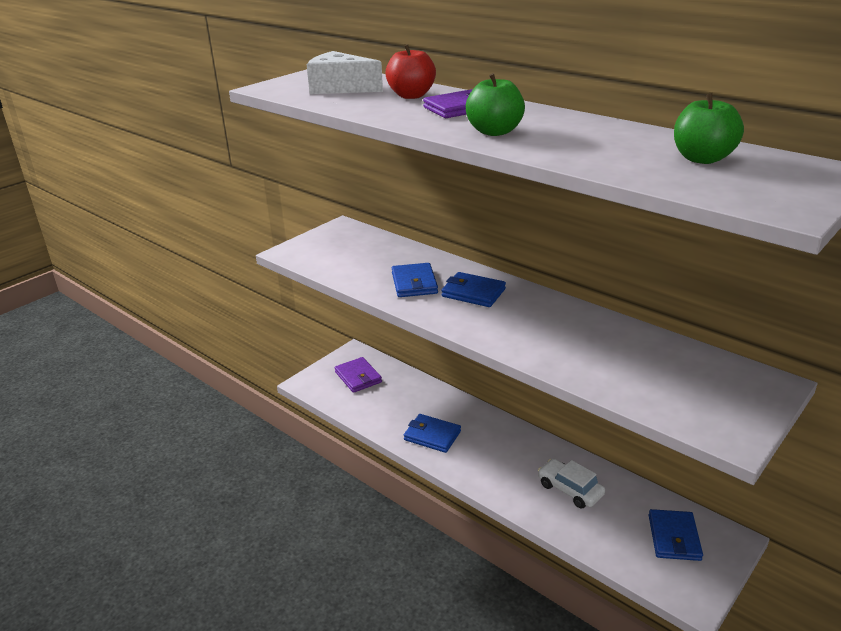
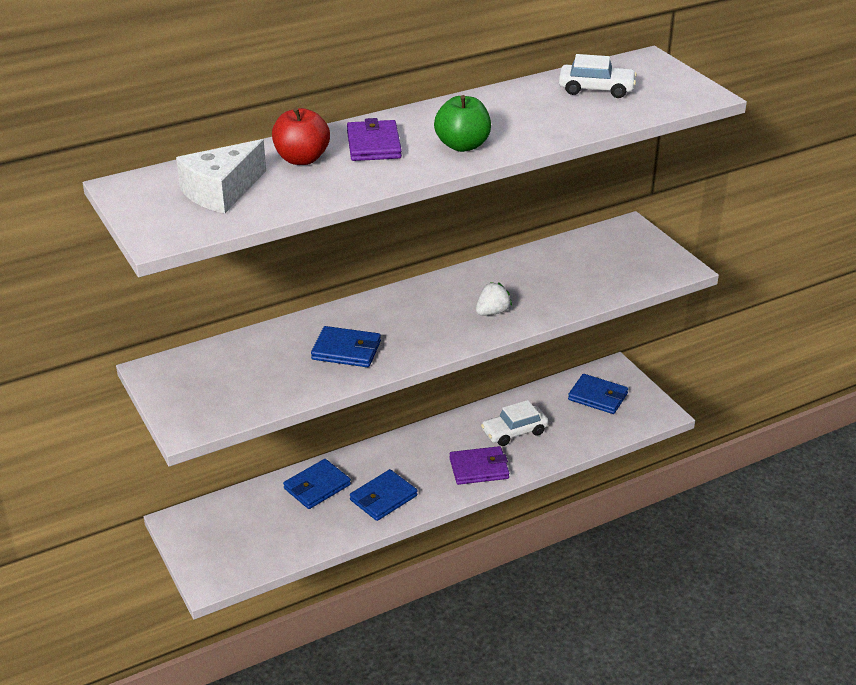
camera: 70 degrees left, 5 degrees up
purple wallet [334,357,382,393] -> purple wallet moved to [449,446,509,485]
blue wallet [441,272,506,307] -> blue wallet moved to [283,459,351,509]
green apple [674,93,744,164] -> white car [559,54,637,98]
none -> white strawberry [476,282,512,315]

